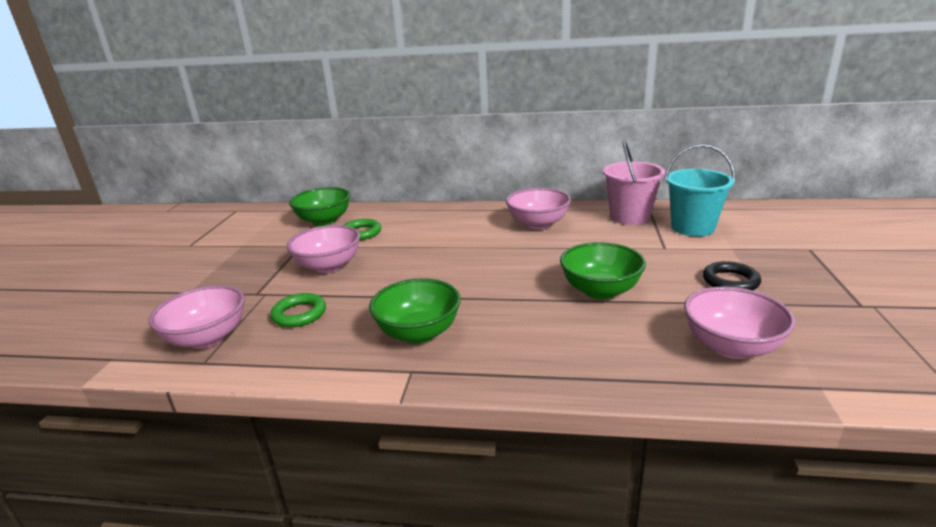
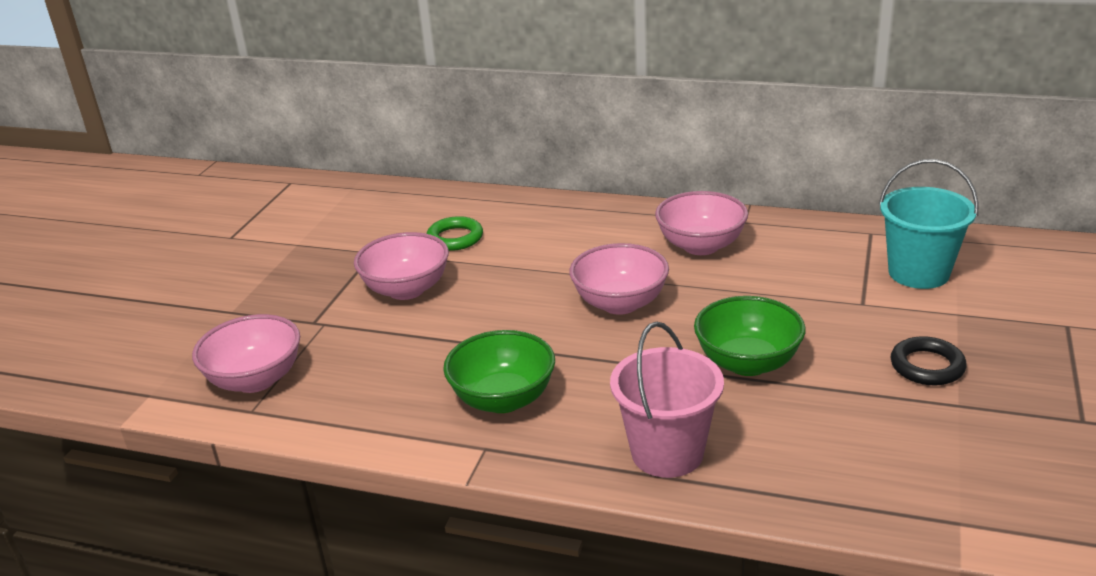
camera: 10 degrees right, 5 degrees up
green ring [270,293,326,327] -> none
green bowl [289,187,350,226] -> none
pink bucket [603,140,665,225] -> pink bucket moved to [610,322,724,478]
pink bowl [684,287,796,359] -> pink bowl moved to [569,243,669,315]

